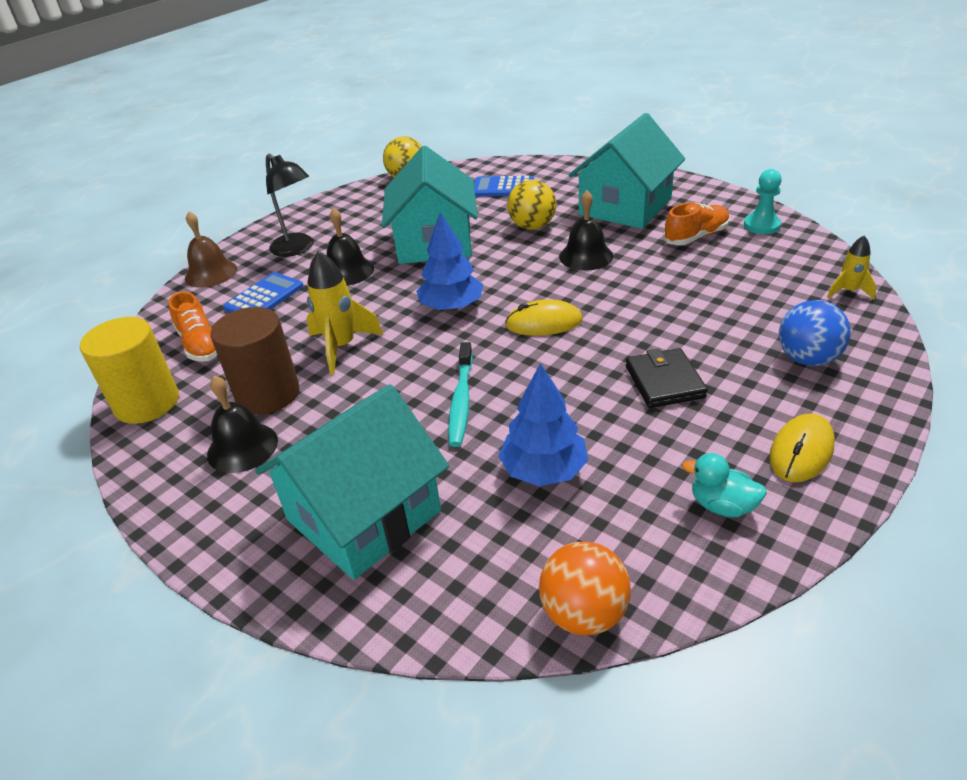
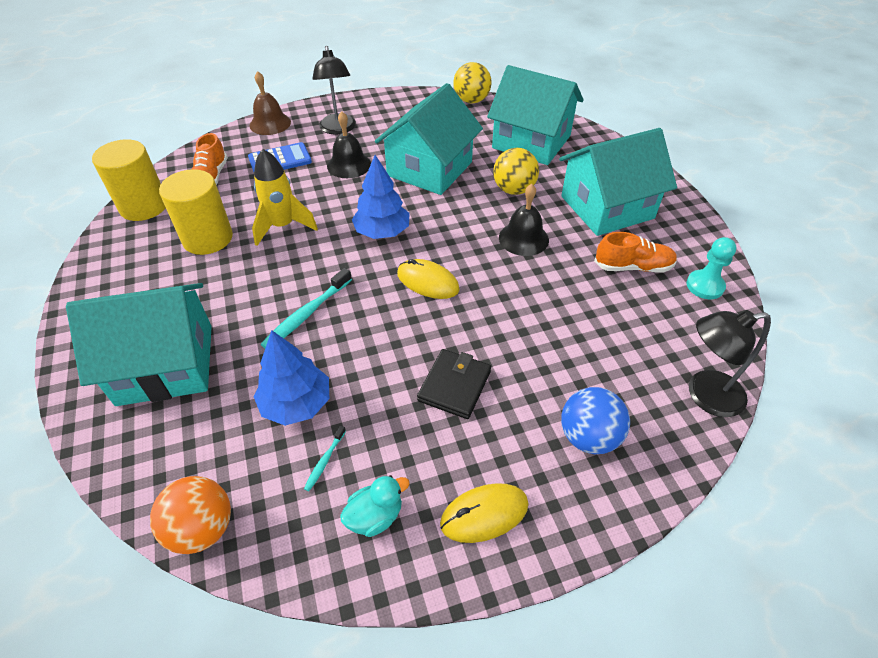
camera: 30 degrees right, 10 degrees up
black bell [207,376,278,473] -> none
brown cylinder [210,307,299,415] -> yellow cylinder [159,169,233,255]
blue calculator [474,176,534,197] -> turquoise house [487,65,584,165]
turquoise duck [682,453,767,517] -> turquoise duck turned 90 degrees clockwise [340,475,410,537]
yellow rocket [827,235,877,299] -> black lamp [689,310,771,417]
none -> turquoise toothbrush [304,425,346,491]

